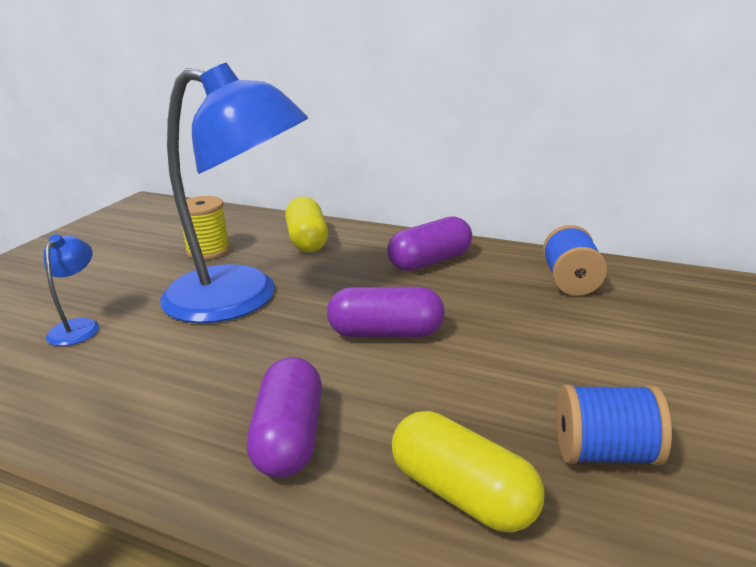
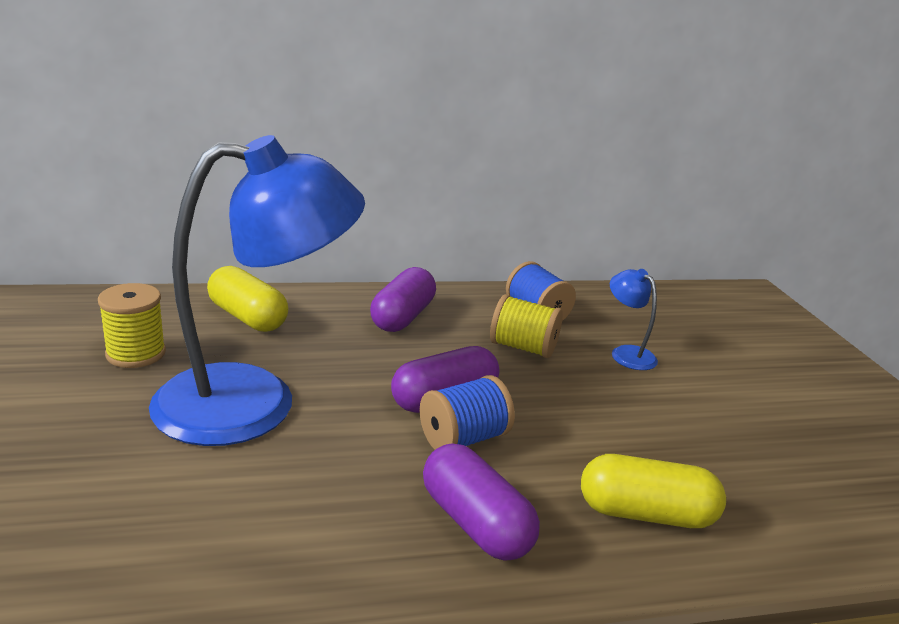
camera: 40 degrees left, 0 degrees up
blue lamp [43,234,99,346] -> blue lamp moved to [610,269,658,370]
blue spool [557,384,672,465] -> blue spool moved to [420,375,515,450]
none -> yellow spool [490,294,563,358]

